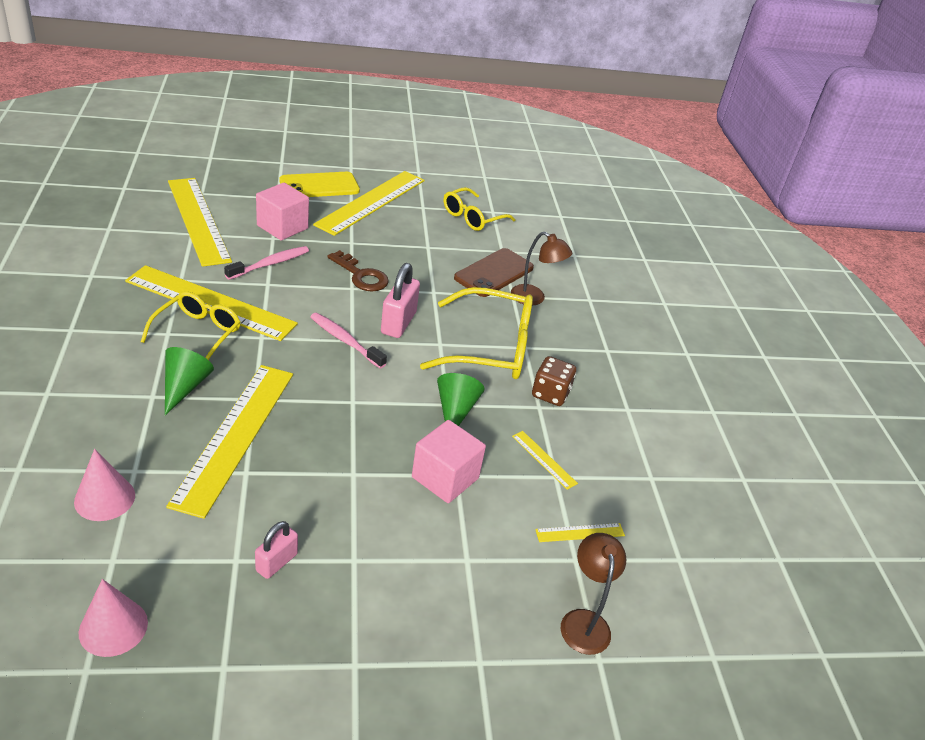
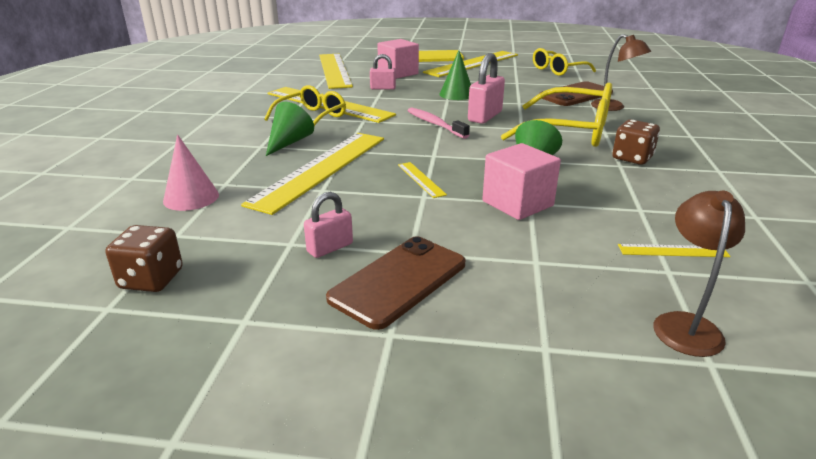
camera: 20 degrees right, 10 degrees down
pink cone [78,579,148,657] -> brown dice [106,225,183,292]
pink toothbrush [224,246,309,280] -> pink padlock [370,54,396,90]
brown key [327,250,389,292] -> green cone [439,50,471,100]
yellow ruler [512,431,578,490] -> yellow ruler moved to [398,162,447,198]
none -> brown phone [326,236,465,330]

